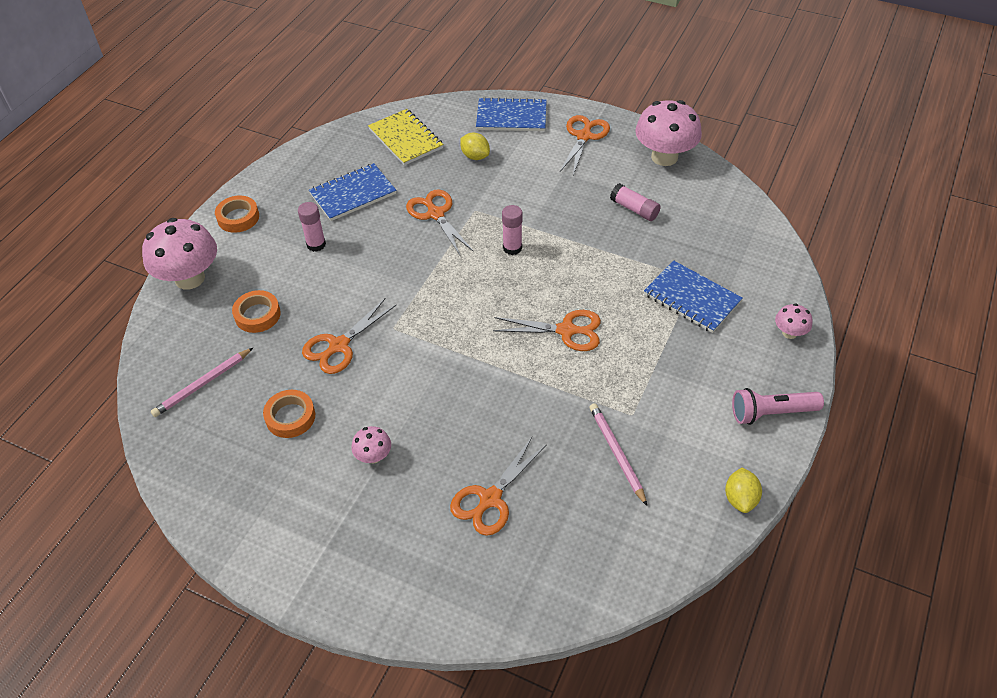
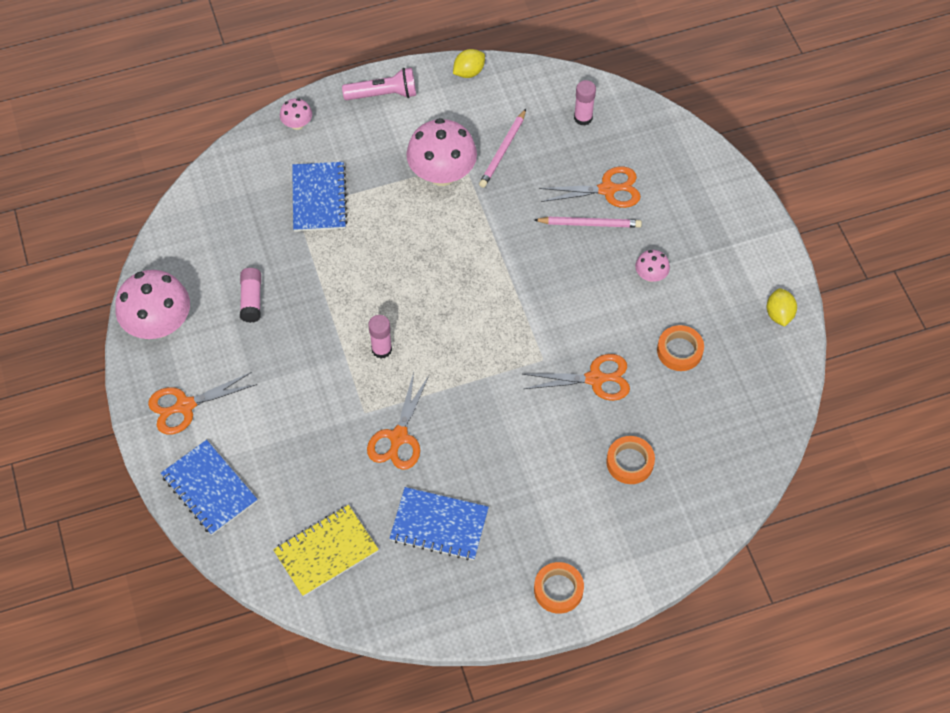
camera: 135 degrees left, 10 degrees up
pink mushroom [142,218,217,290] -> pink mushroom moved to [406,118,477,186]
pink pencil [151,348,253,417] -> pink pencil moved to [535,217,642,228]
pink glue stick [298,202,326,252] -> pink glue stick moved to [574,80,596,126]
yellow notebook [368,109,444,166] -> yellow notebook turned 45 degrees clockwise [273,505,379,597]
yellow lemon [460,133,490,160] -> yellow lemon moved to [767,288,797,327]
orange scissors [493,310,601,351] -> none
pink flashlight [732,388,824,425] -> pink flashlight turned 45 degrees counterclockwise [342,68,416,100]

